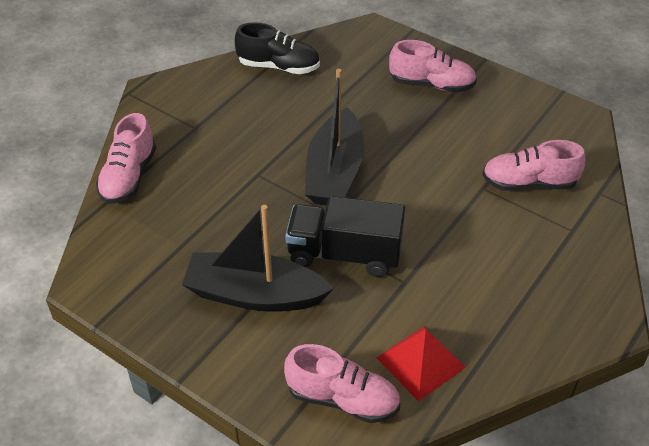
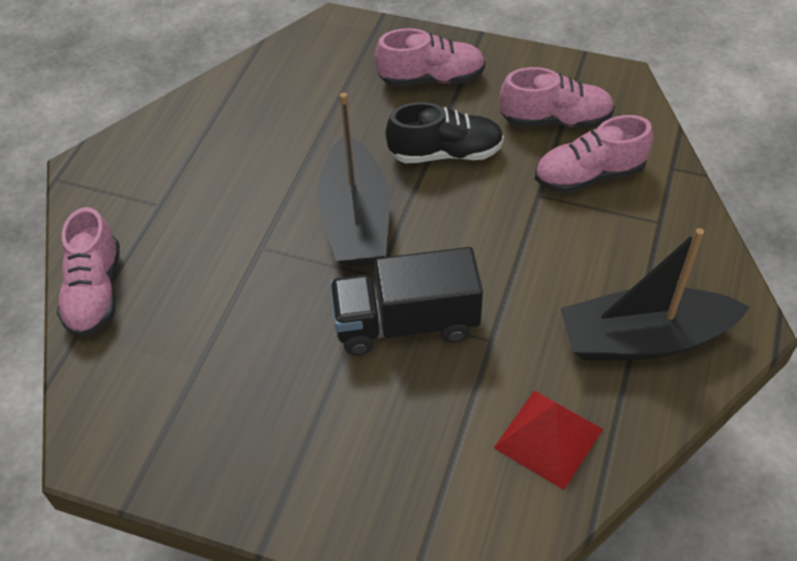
camera: 15 degrees left, 5 degrees up
black boat [182,205,334,312] -> black boat moved to [560,228,750,360]
black shoe [235,22,320,74] -> black shoe moved to [386,102,504,163]
pink shoe [284,344,400,423] -> pink shoe moved to [500,67,615,128]

